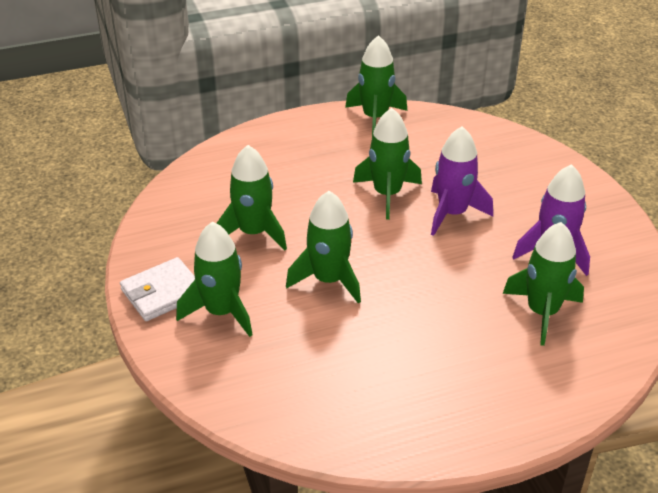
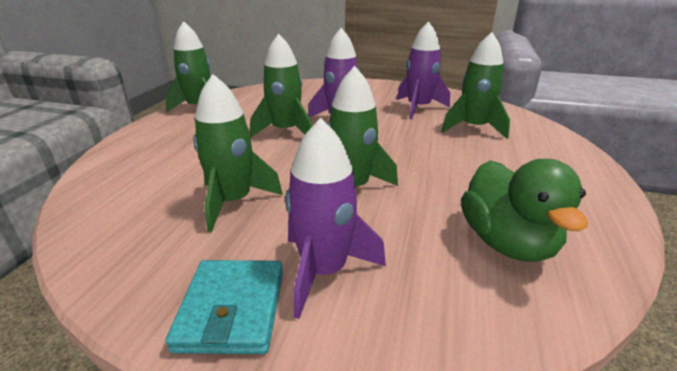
camera: 55 degrees left, 10 degrees down
white wallet [120,257,195,321] -> turquoise wallet [166,260,283,354]
green rocket [176,222,253,337] -> purple rocket [285,118,386,319]
none -> green duck [461,159,588,262]

